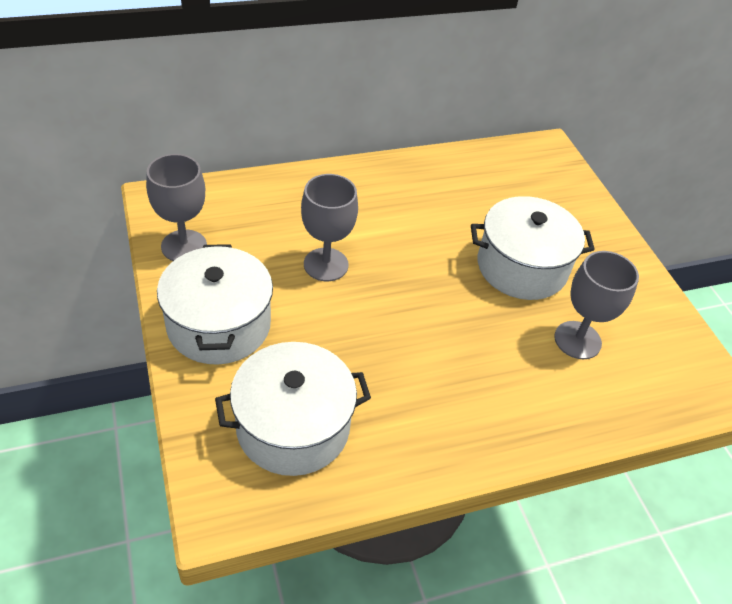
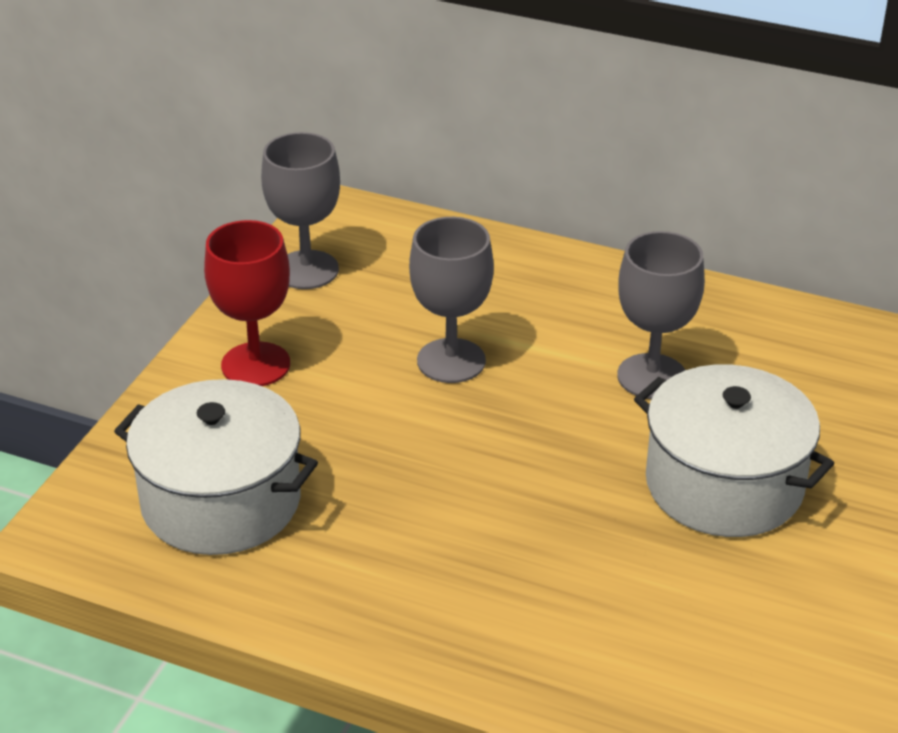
camera: 45 degrees right, 10 degrees down
white pot [157,244,273,364] -> red goblet [204,220,290,386]
grey goblet [554,251,639,359] -> grey goblet moved to [617,231,705,399]

